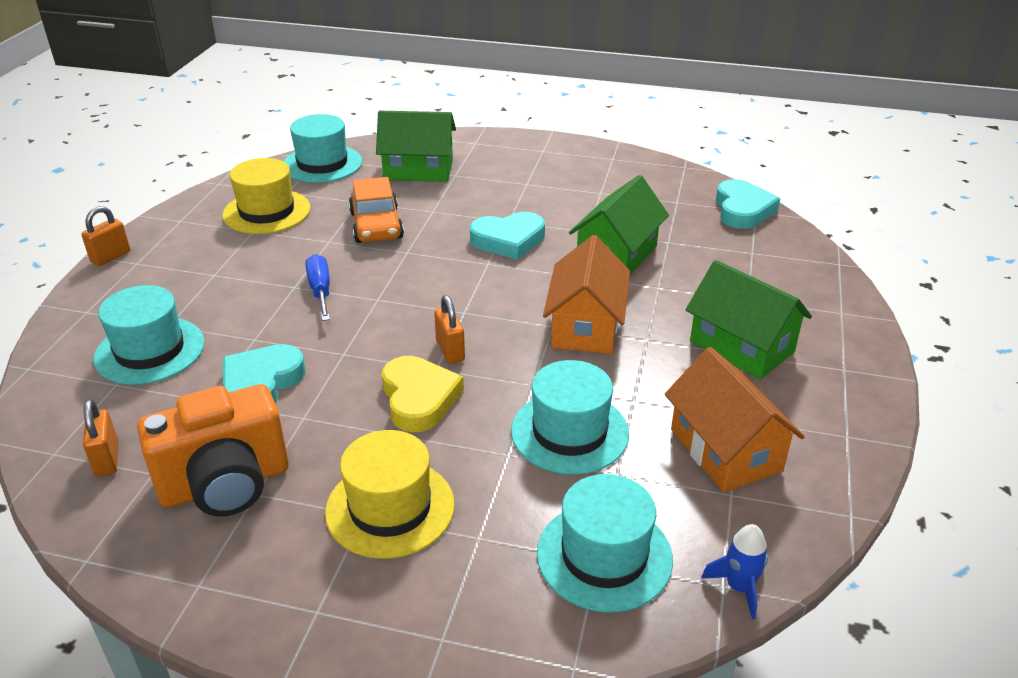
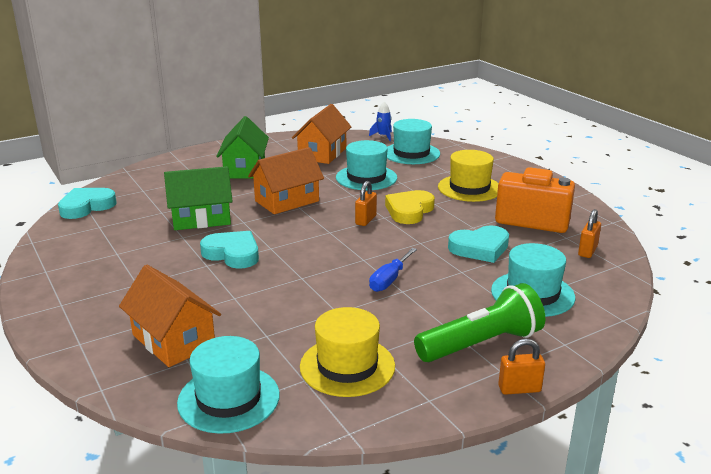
camera: 135 degrees left, 10 degrees down
orange car [349,177,404,243] -> none
green house [376,111,456,182] -> orange house [119,265,221,367]
none -> green flashlight [414,283,545,362]

